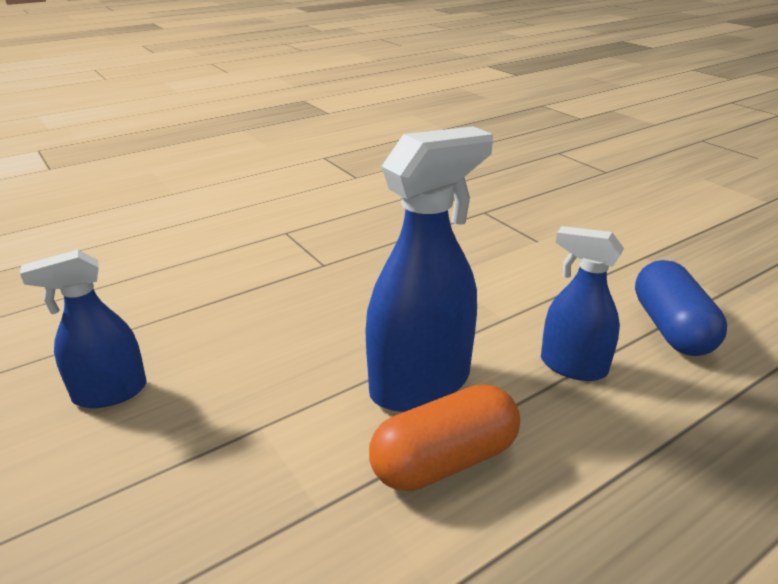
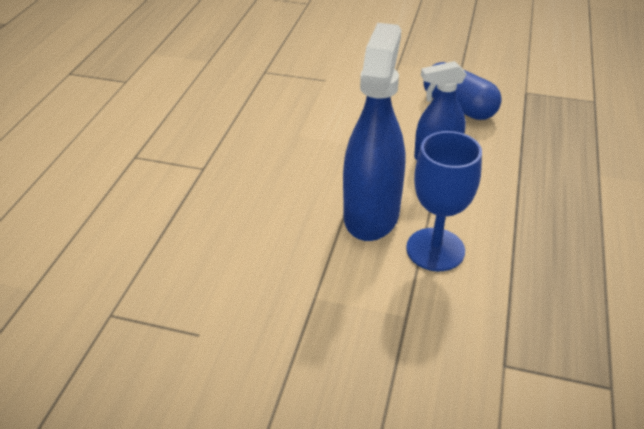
camera: 40 degrees left, 10 degrees up
blue spray bottle [20,250,147,408] -> none
orange capsule [369,384,520,491] -> blue goblet [406,131,482,271]

